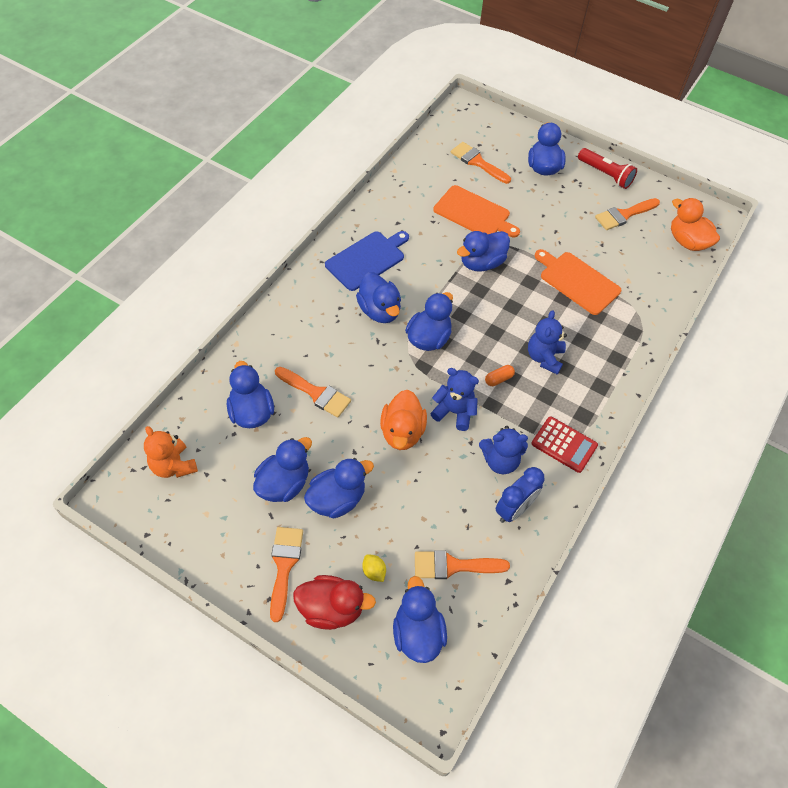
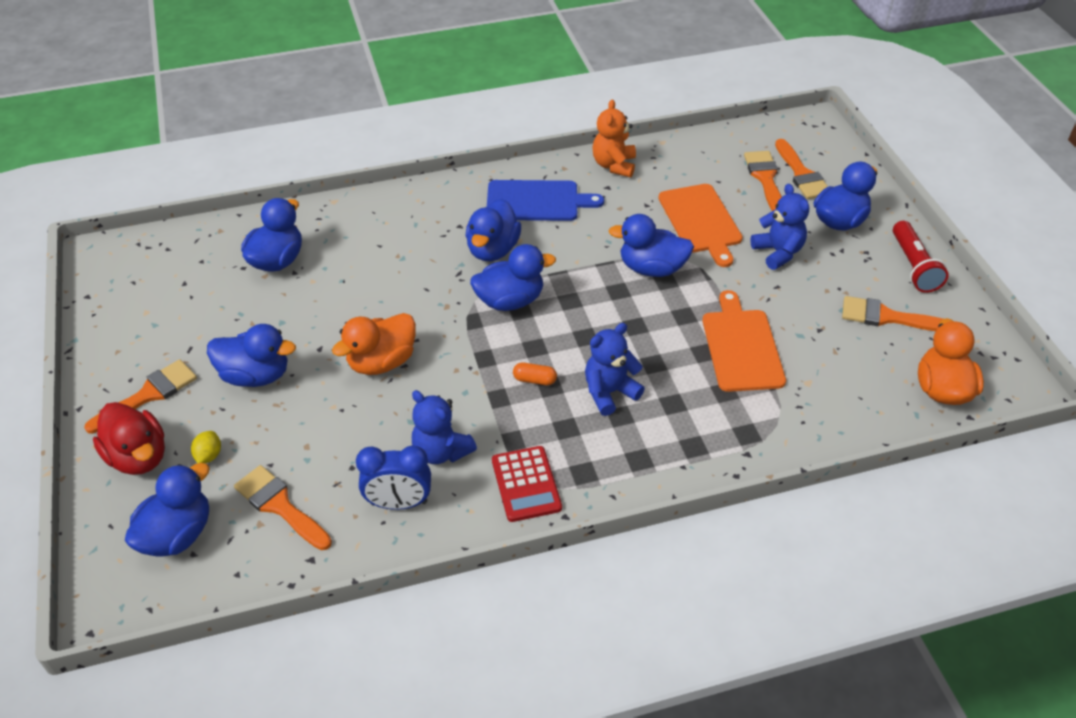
camera: 45 degrees right, 10 degrees down
orange teddy bear [144,426,198,478] -> orange teddy bear moved to [592,99,636,177]
blue duck [253,437,312,502] -> none
orange brush [275,367,351,418] -> orange brush moved to [775,139,828,199]
blue teddy bear [430,368,479,431] -> blue teddy bear moved to [750,184,809,270]

